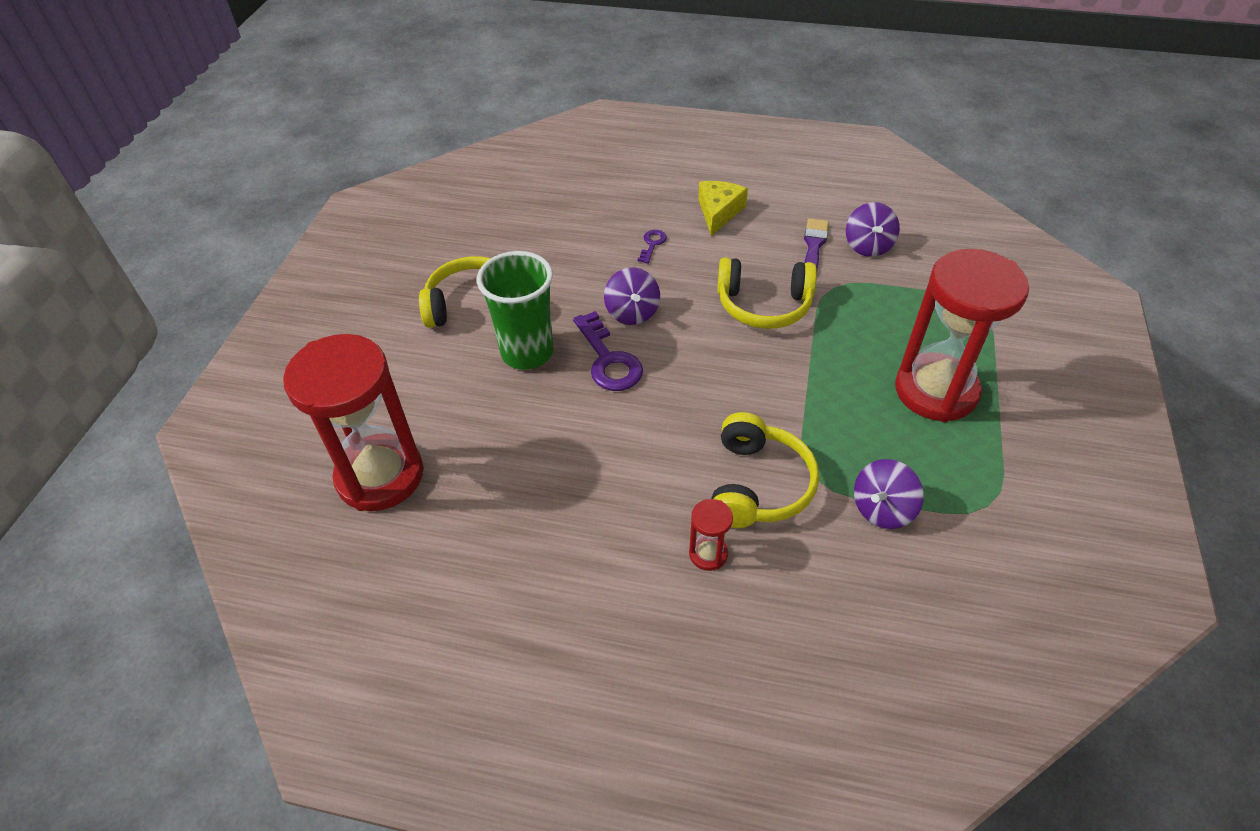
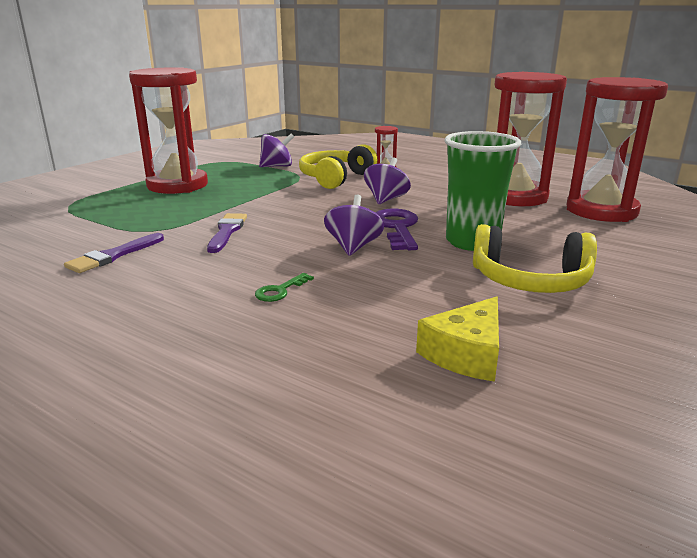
camera: 160 degrees left, 25 degrees down
purple key [637,230,667,263] -> green key [255,273,314,302]
yellow cheese [698,181,748,236] -> yellow cheese moved to [416,296,499,382]
yellow headphones [717,258,817,329] -> purple brush [207,213,247,253]
purple spinning top [846,202,900,257] -> purple spinning top moved to [364,158,411,204]
none -> red hourglass [494,72,567,206]

